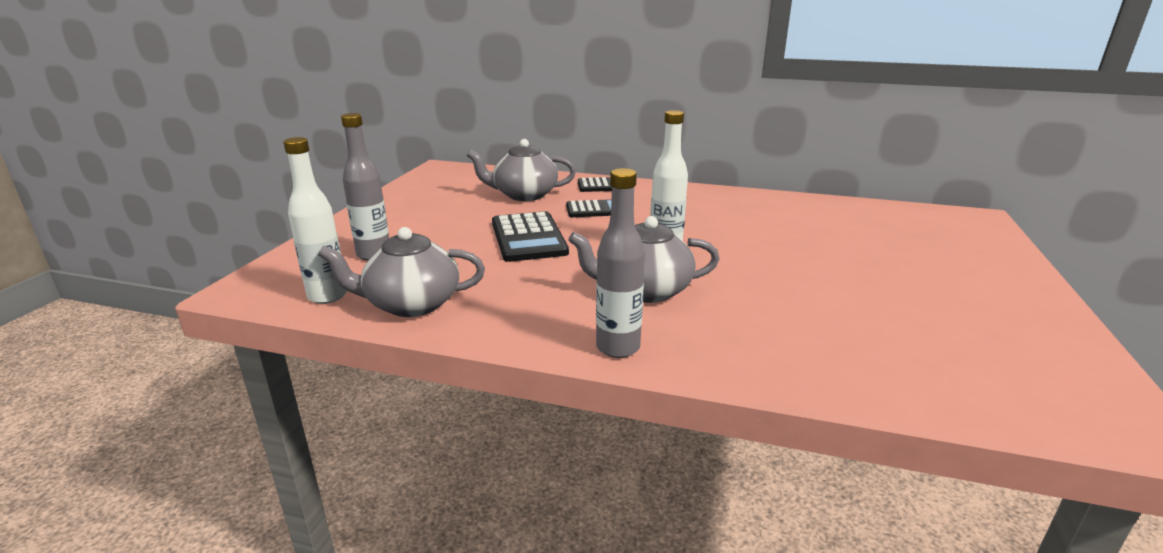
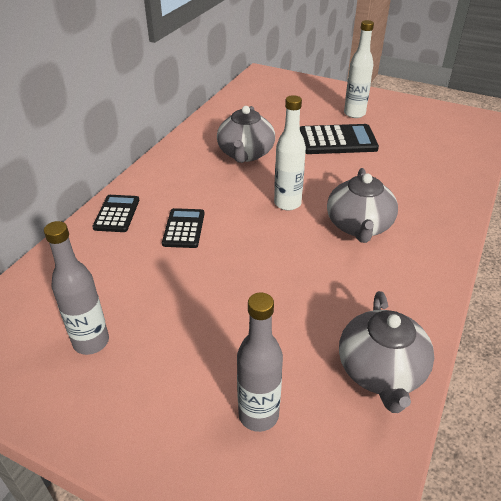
camera: 80 degrees left, 15 degrees up
white bottle [283,137,347,304] -> white bottle moved to [344,20,374,118]
grey teapot [467,139,576,201] -> grey teapot moved to [217,106,275,163]
black calculator [492,211,569,262] -> black calculator moved to [300,124,379,154]
grey bottle [596,168,645,358] -> grey bottle moved to [44,221,109,355]

